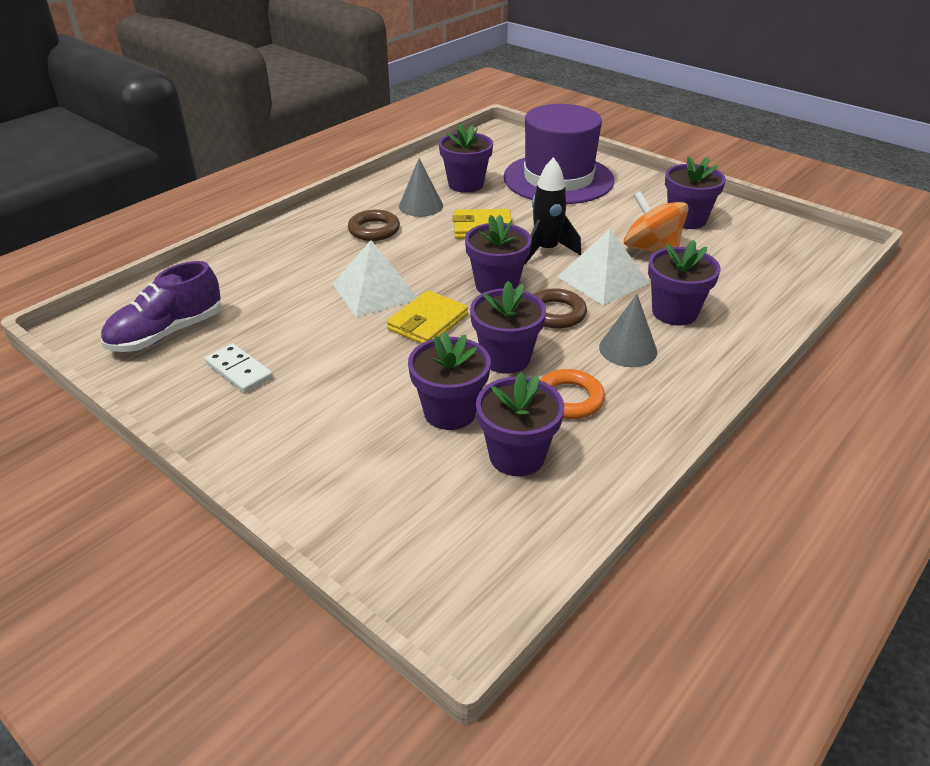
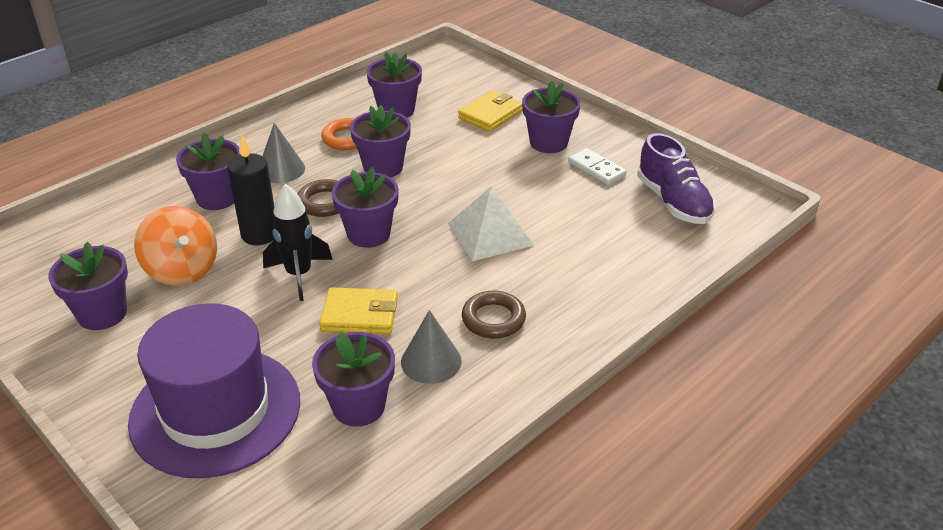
camera: 175 degrees left, 0 degrees up
purple shoe [101,261,221,352] -> purple shoe turned 105 degrees clockwise [637,133,715,224]
yellow wallet [387,290,468,344] -> yellow wallet moved to [458,91,523,132]
purple flower pot [408,332,491,430] -> purple flower pot moved to [522,80,581,153]
white pyramid [558,229,650,306] -> black candle [228,135,275,245]

